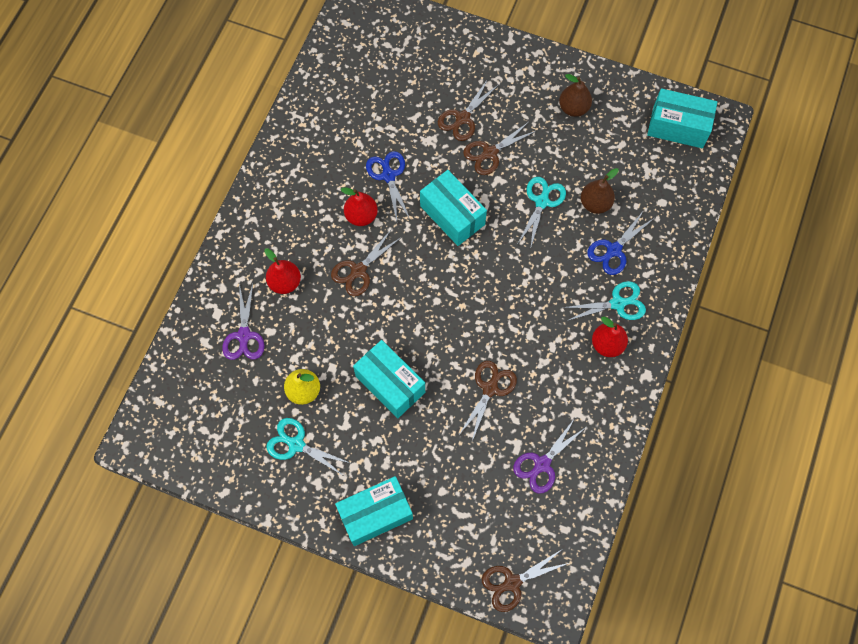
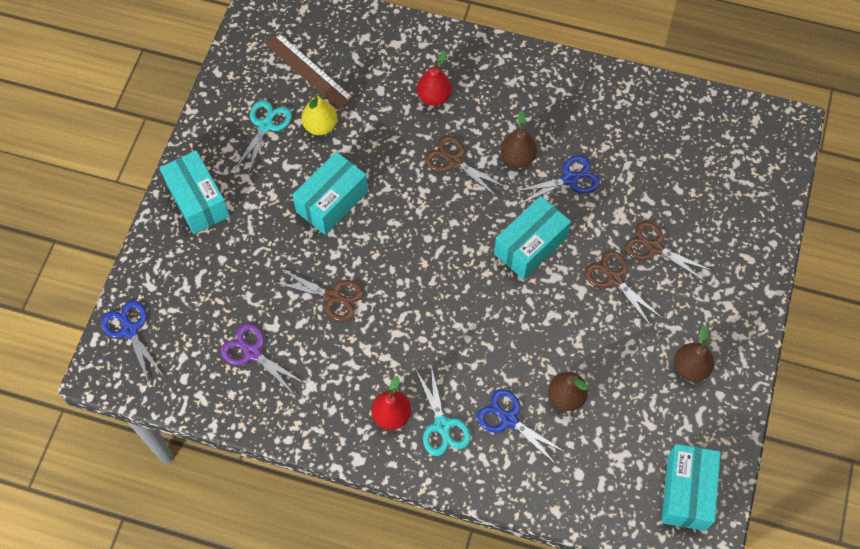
camera: 85 degrees right, 5 degrees down
purple scissors [222,283,265,360] -> none
red pear [340,187,378,226] -> brown pear [501,110,537,168]
brown scissors [482,550,569,612] -> blue scissors [101,300,164,384]
turquoise scissors [517,177,566,249] -> none
none -> brown ruler [265,33,354,110]

